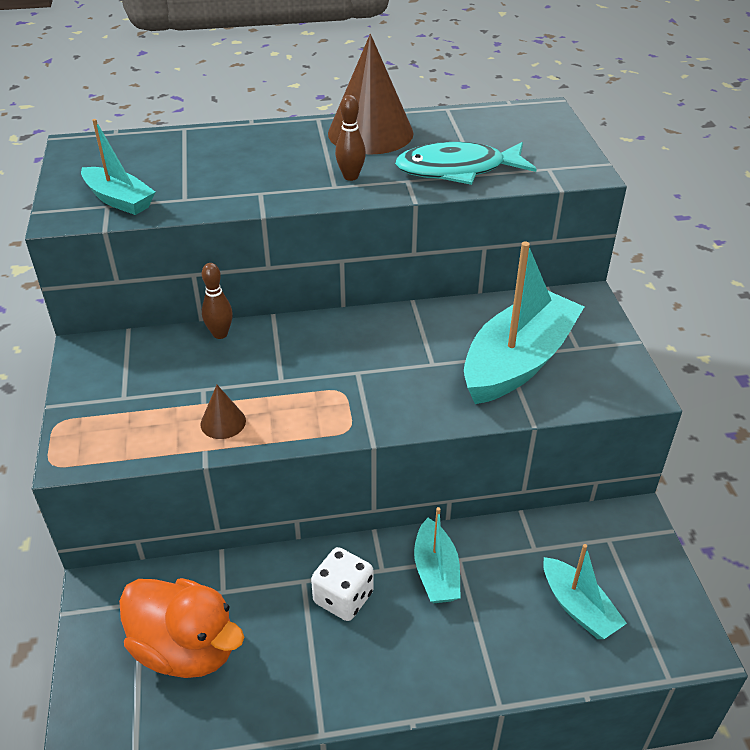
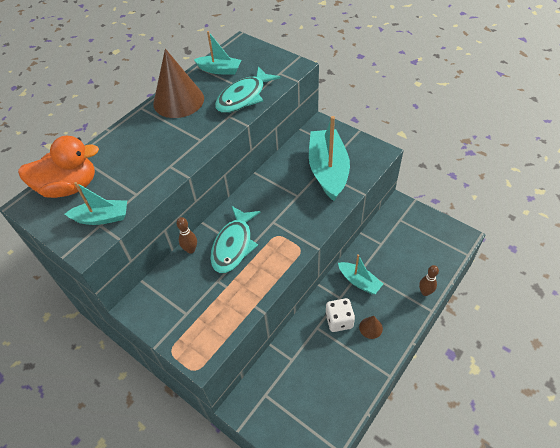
camera: 40 degrees left, 10 degrees up
orange duck [119,578,244,678] -> orange duck moved to [18,136,99,198]
brown cone [200,385,246,439] -> brown cone moved to [359,316,383,339]
brown bowling pin [335,95,366,181] -> brown bowling pin moved to [419,265,439,296]
turquoise boat [543,544,627,639] -> turquoise boat moved to [194,31,241,75]
none -> turquoise fish [210,206,260,273]

